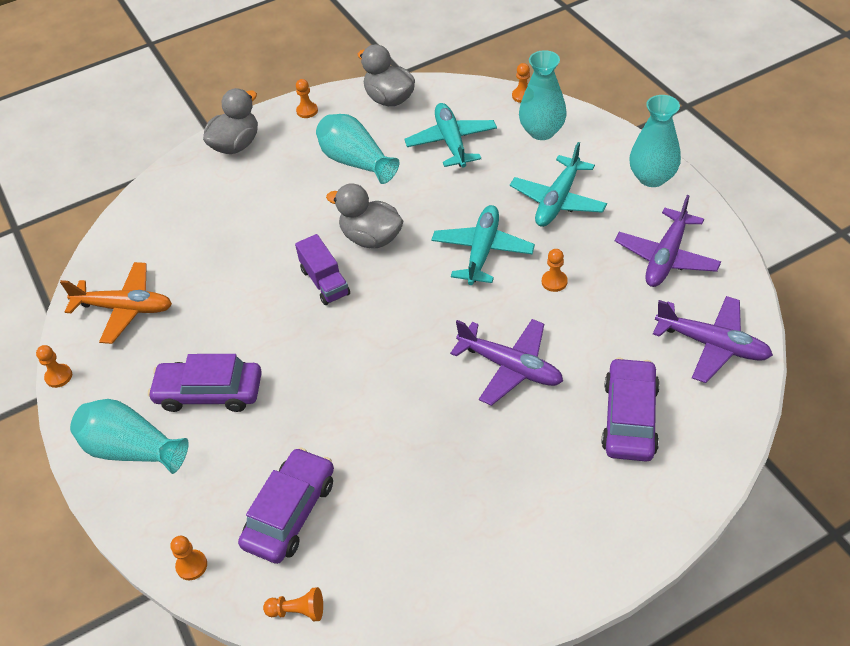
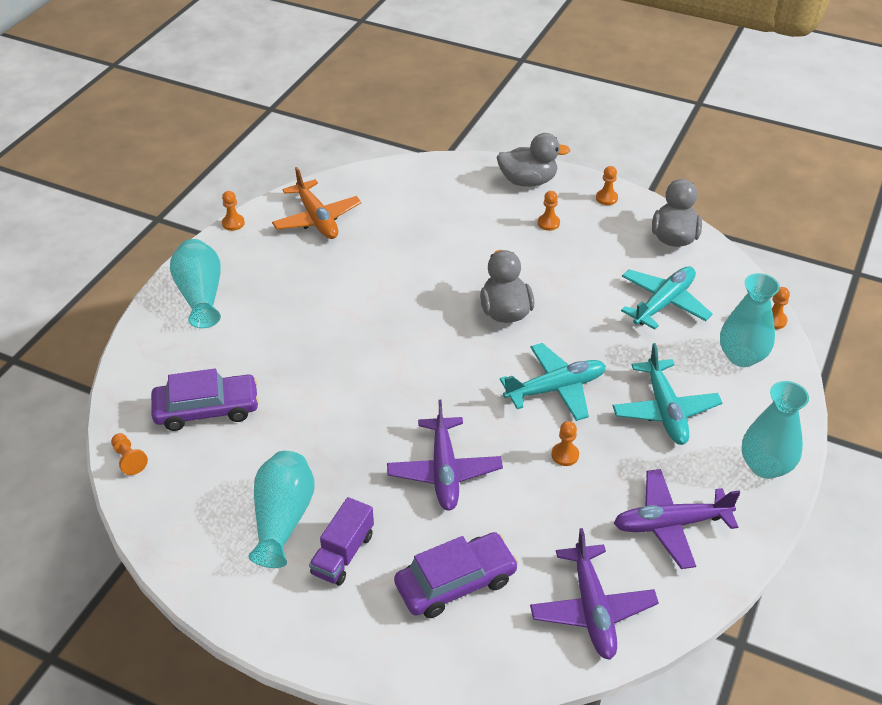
camera: 50 degrees right, 5 degrees down
purple car [148,354,262,412] -> none
orange pawn [170,536,207,580] -> orange pawn moved to [538,191,560,231]
purple truck [295,234,350,305] -> purple truck moved to [309,497,374,586]
turquoise vase [316,114,399,184] -> turquoise vase moved to [248,451,315,568]
turquoise plane [510,142,607,227] -> turquoise plane turned 90 degrees counterclockwise [613,343,722,445]

